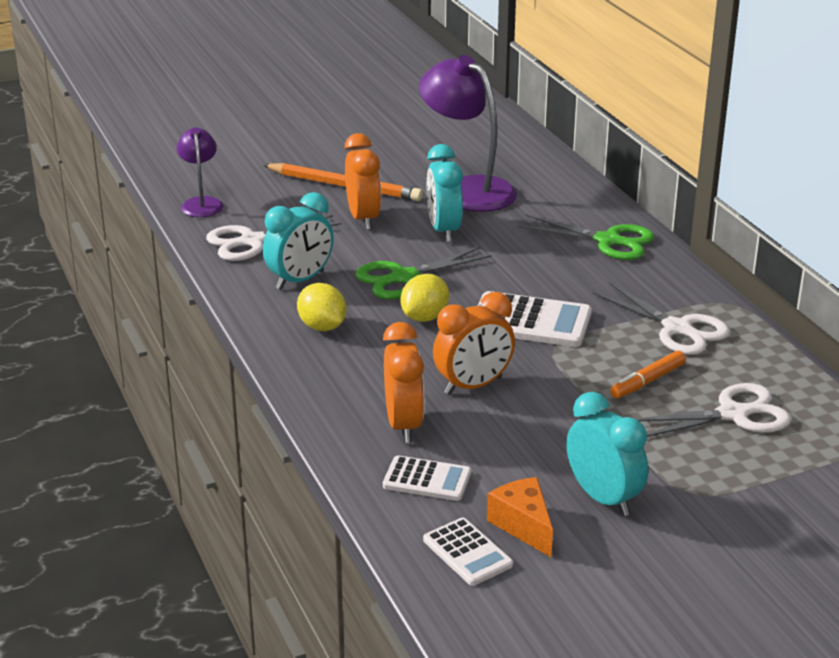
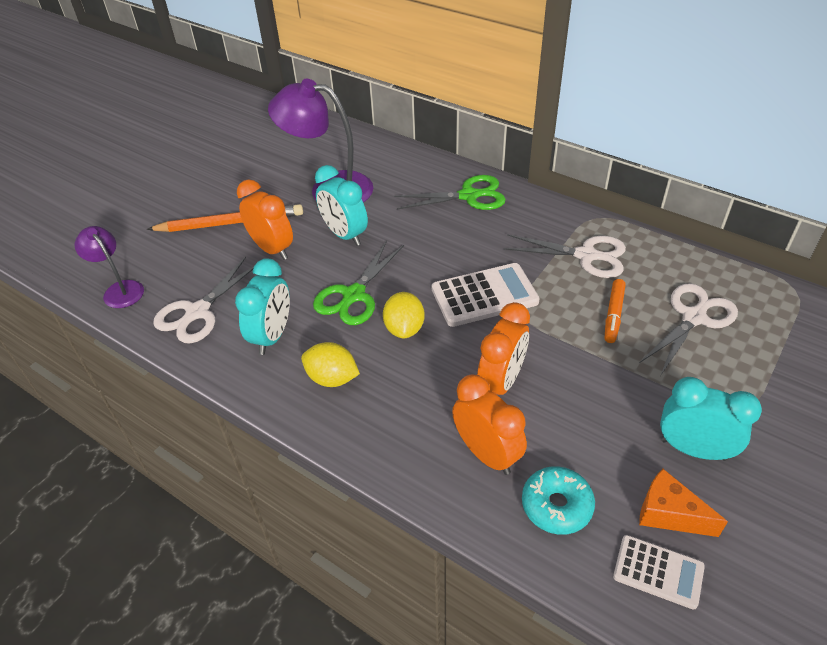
camera: 30 degrees left, 15 degrees up
white calculator [383,455,471,501] -> turquoise donut [522,466,595,535]

